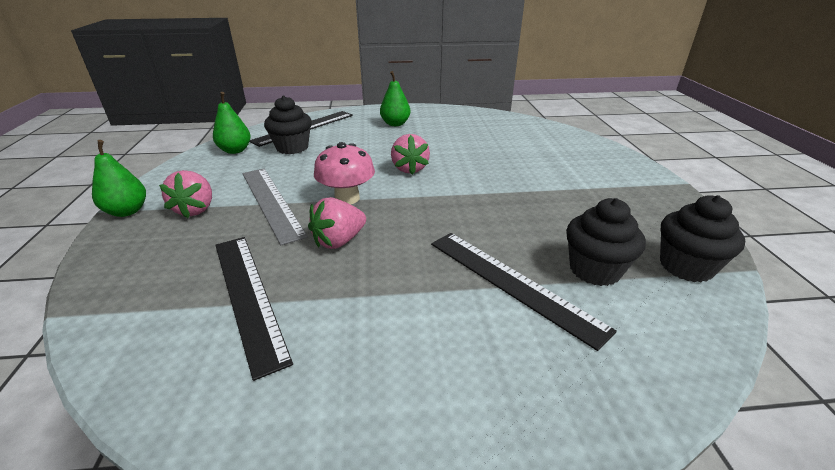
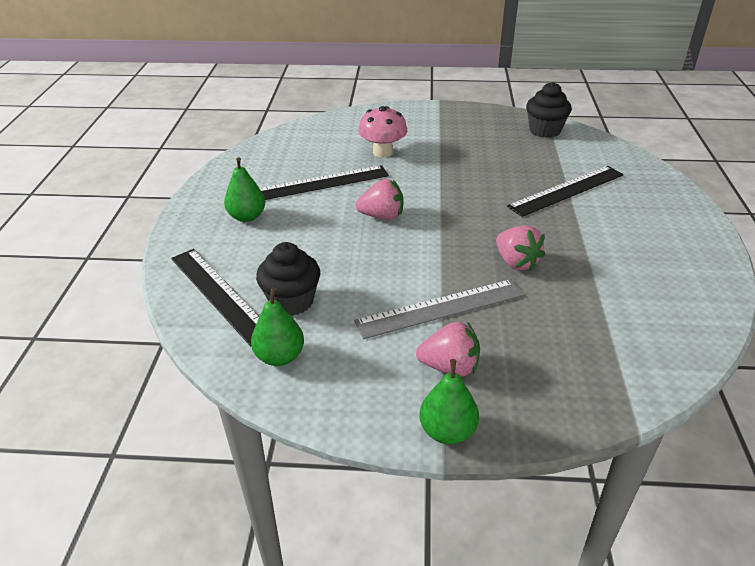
camera: 80 degrees left, 5 degrees up
black ruler [215,237,293,381] -> black ruler moved to [260,165,389,200]
pink mushroom [314,142,375,204] -> pink mushroom moved to [358,106,407,158]
black cupcake [566,198,646,286] -> none

